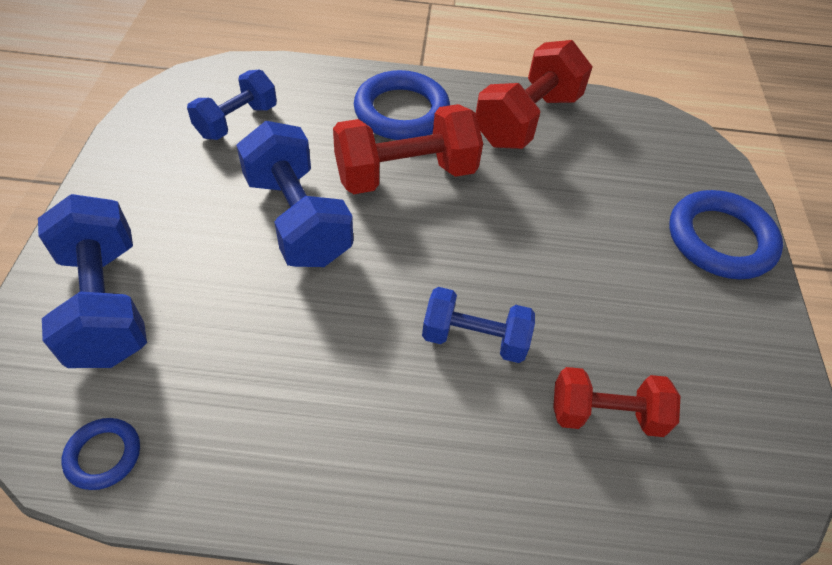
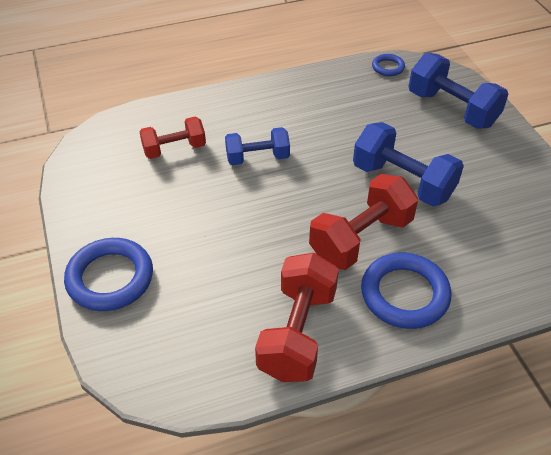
camera: 160 degrees right, 5 degrees down
blue dumbbell [187,70,277,140] -> none

